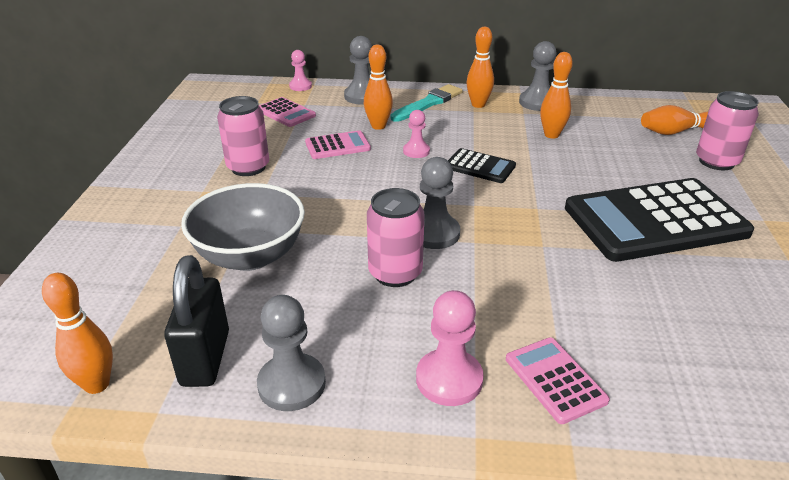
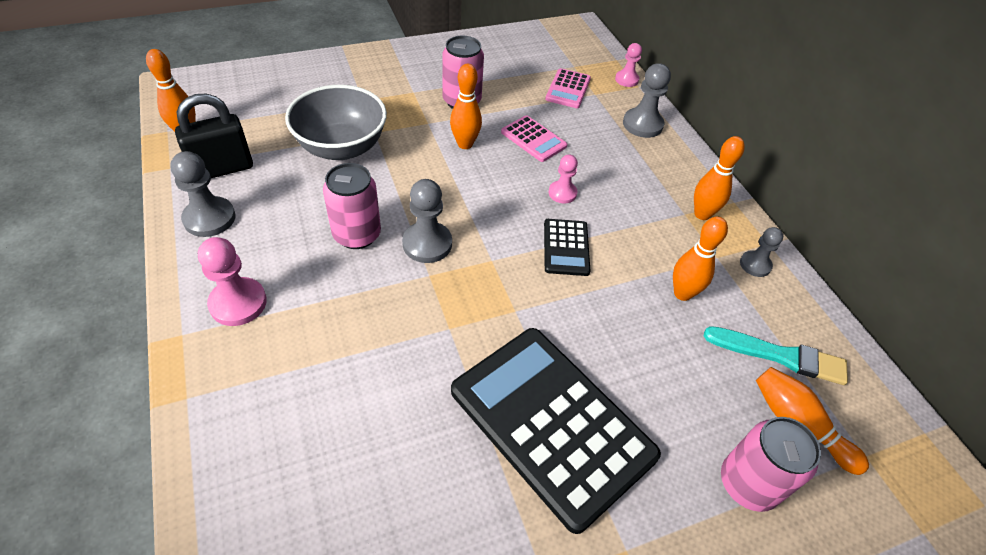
camera: 60 degrees right, 15 degrees up
orange bowling pin [364,44,393,130] -> orange bowling pin moved to [450,64,482,149]
turquoise brush [391,84,463,122] -> turquoise brush moved to [704,326,848,385]
pink calculator [506,337,610,424] -> none
grey pawn [519,41,557,111] -> grey pawn [740,227,783,277], size x0.63

